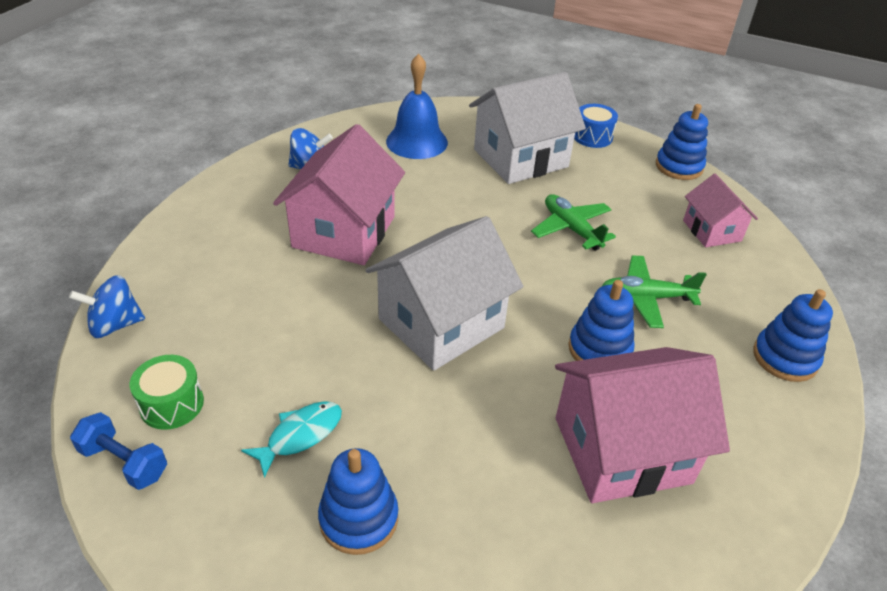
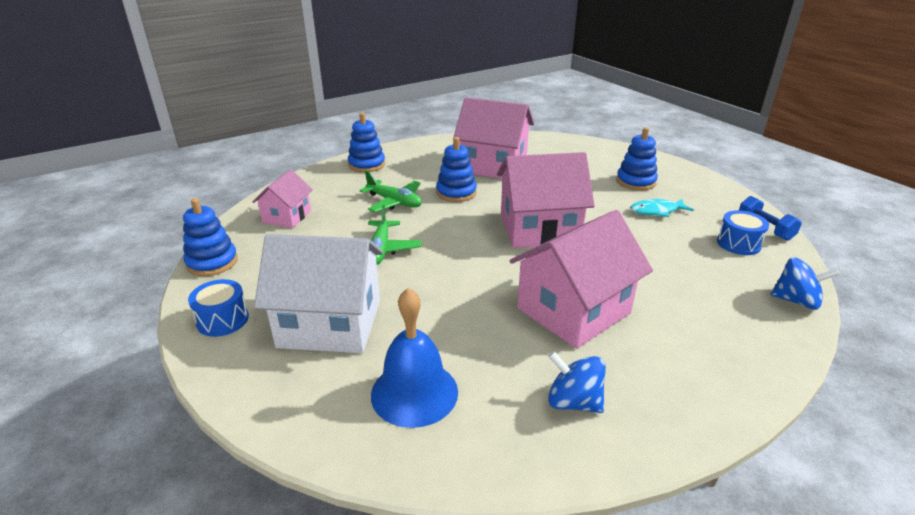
camera: 145 degrees left, 10 degrees down
green drum [130,355,204,430] -> blue drum [717,210,769,255]
white house [366,216,523,371] -> pink house [497,152,595,248]

